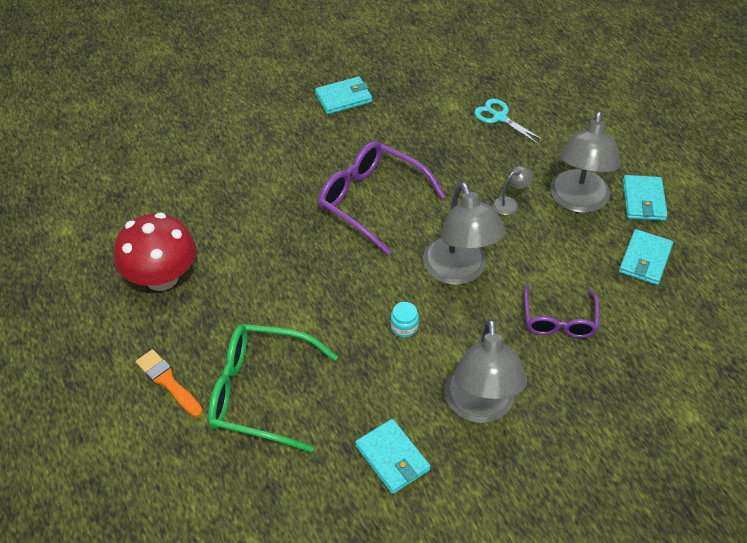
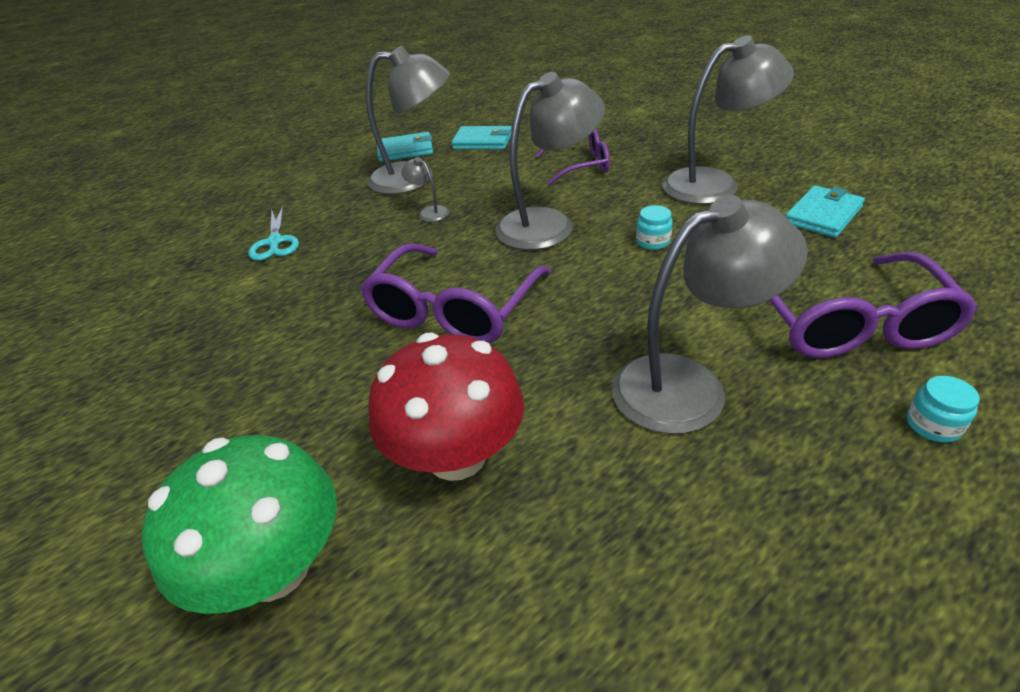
camera: 100 degrees left, 10 degrees down
red mushroom [114,213,196,291] -> red mushroom moved to [368,333,524,481]
orange brush [136,349,203,417] -> turquoise jar [906,376,980,443]
green glasses [208,324,338,453] -> purple glasses [769,252,978,358]
turquoise wallet [315,77,372,114] -> none
turquoise scissors [474,99,545,145] -> turquoise scissors turned 45 degrees counterclockwise [248,206,299,260]
none -> green mushroom [142,435,337,614]
none -> grey lamp [612,195,808,434]

